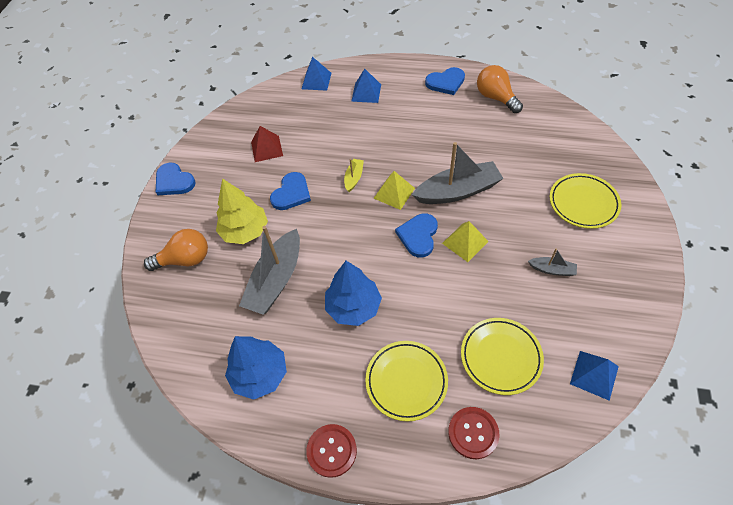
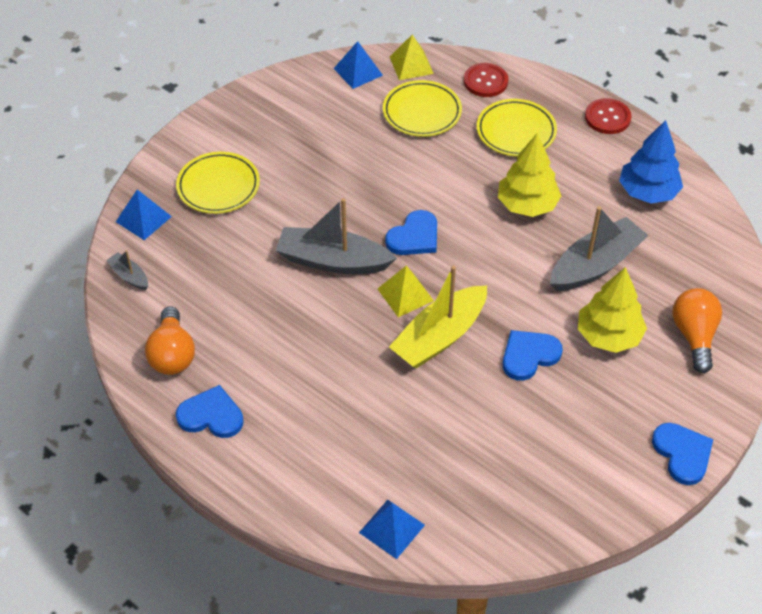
camera: 155 degrees left, 5 degrees down
orange light bulb [144,229,208,271] -> orange light bulb turned 75 degrees clockwise [672,288,722,373]
red pyramid [251,126,283,162] -> none
blue tree [325,261,382,326] -> yellow tree [498,134,561,217]
yellow boat [344,159,364,192] -> yellow boat [389,266,487,368], size x2.13
blue pyramid [351,69,381,103] -> blue pyramid moved to [116,189,172,240]
yellow pyramid [442,221,489,262] -> yellow pyramid moved to [390,35,434,80]
grey boat [528,248,577,276] -> grey boat moved to [106,250,148,290]

